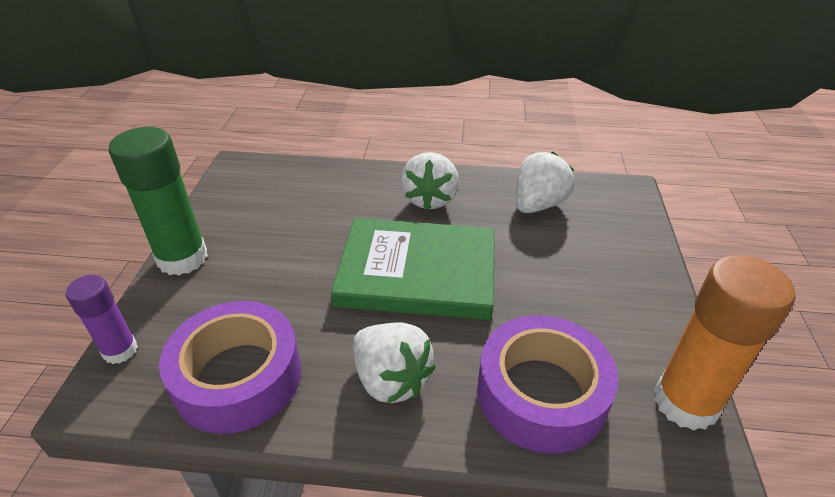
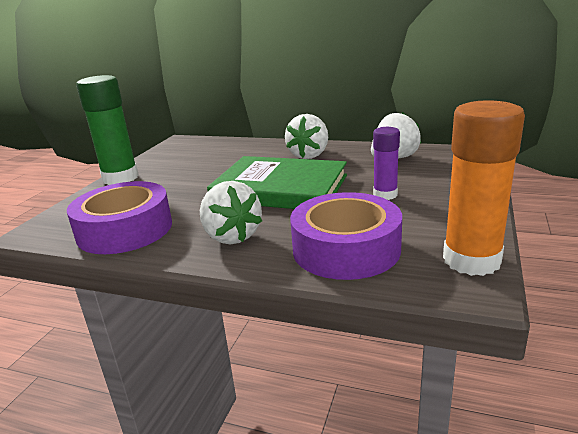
camera: 15 degrees right, 15 degrees down
purple glue stick [66,275,138,364] -> purple glue stick moved to [373,127,400,200]

